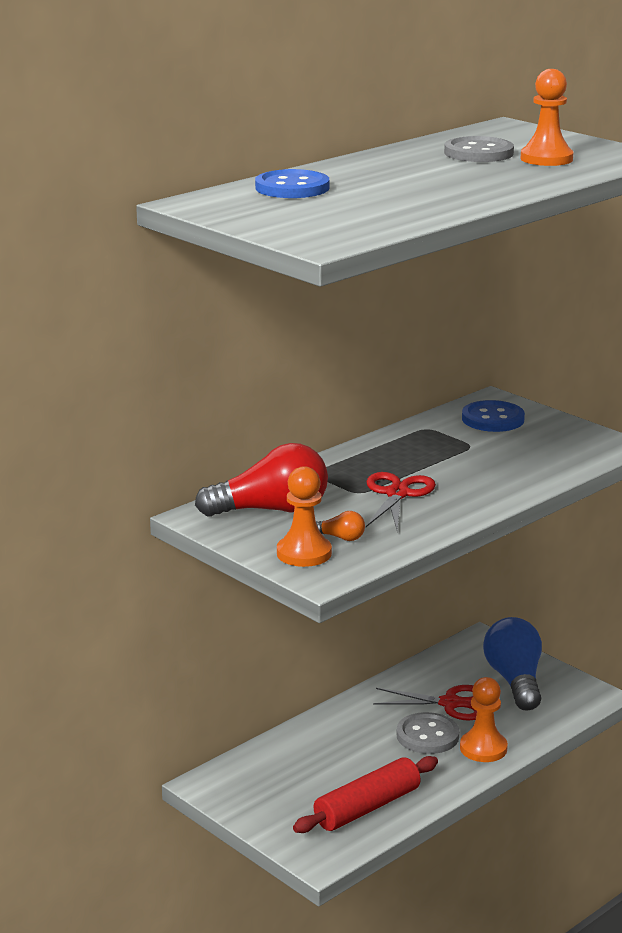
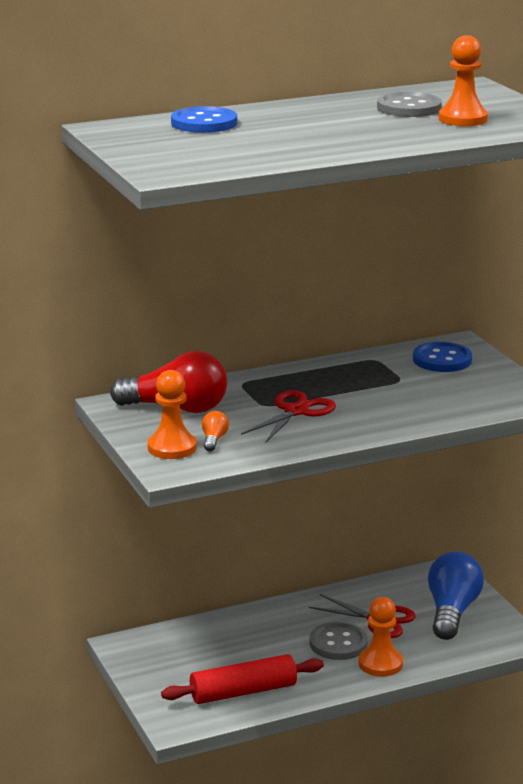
camera: 20 degrees right, 0 degrees up
orange light bulb [316,511,365,541] -> orange light bulb turned 120 degrees counterclockwise [202,411,229,451]

